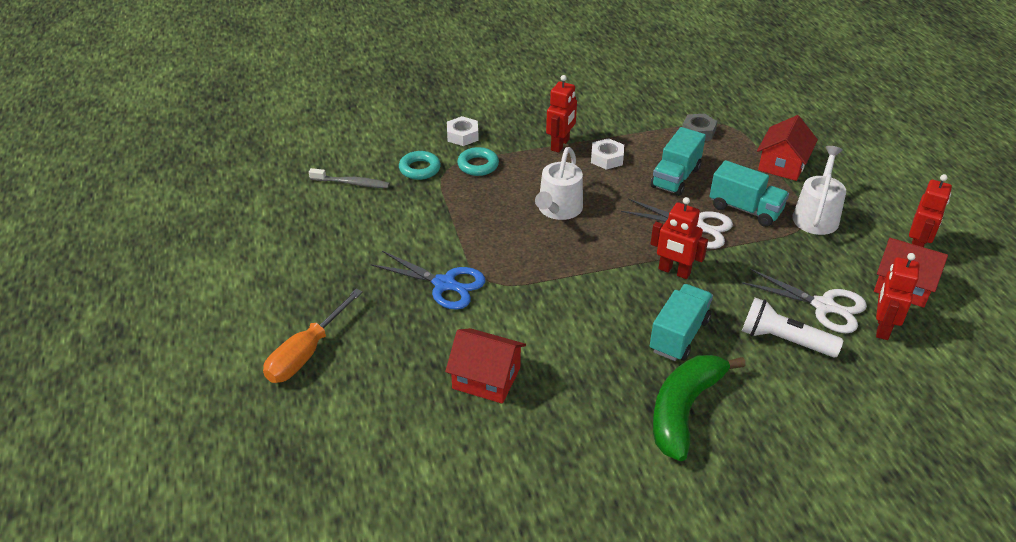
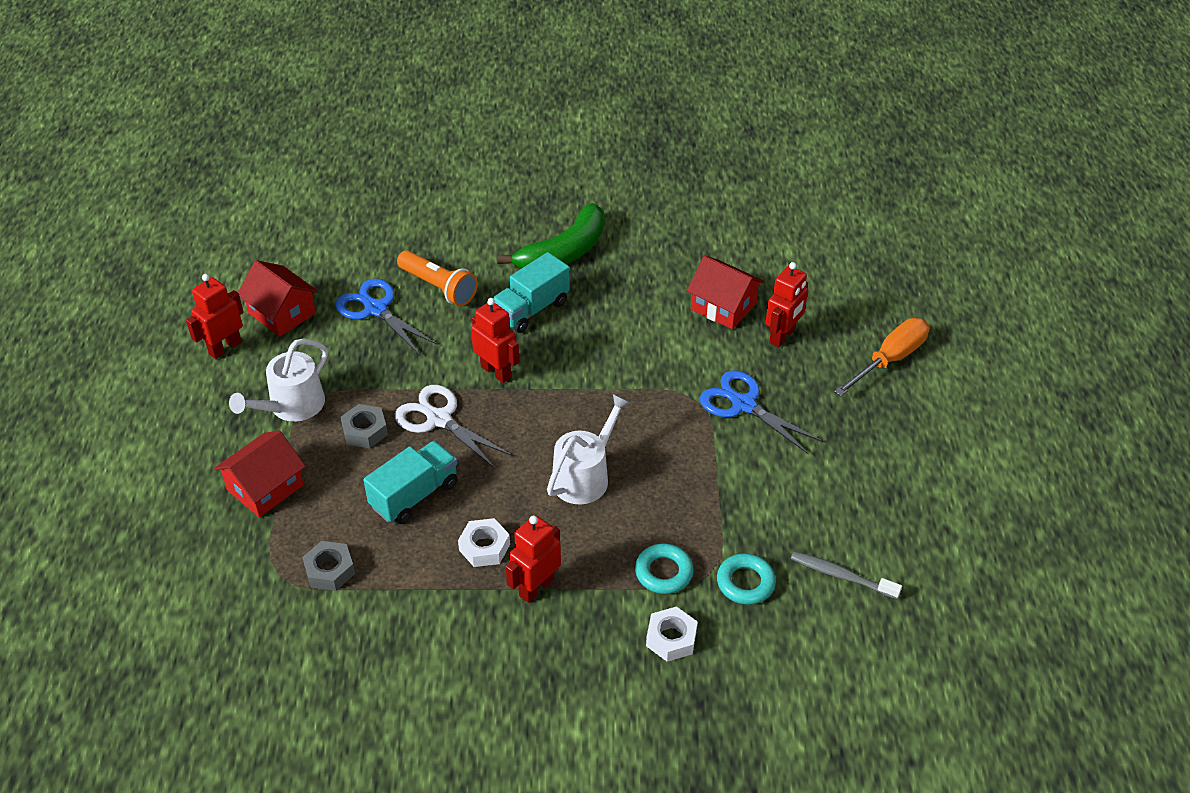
camera: 165 degrees left, 5 degrees up
turquoise truck [710,160,789,227] -> grey nut [341,404,388,448]
white scissors [742,269,867,333] -> blue scissors [335,279,437,354]
white flashlight [742,297,843,357] -> orange flashlight [397,250,478,306]
red robot [876,253,920,340] -> red robot moved to [765,262,808,348]

